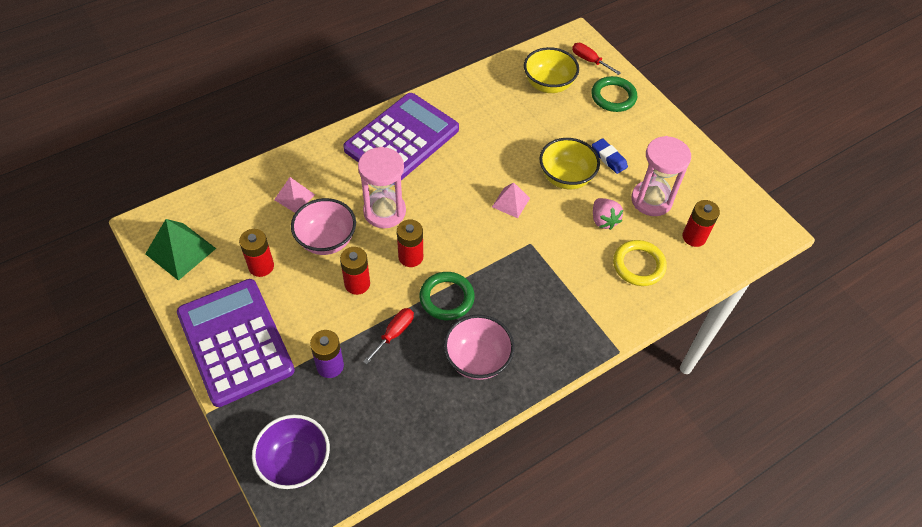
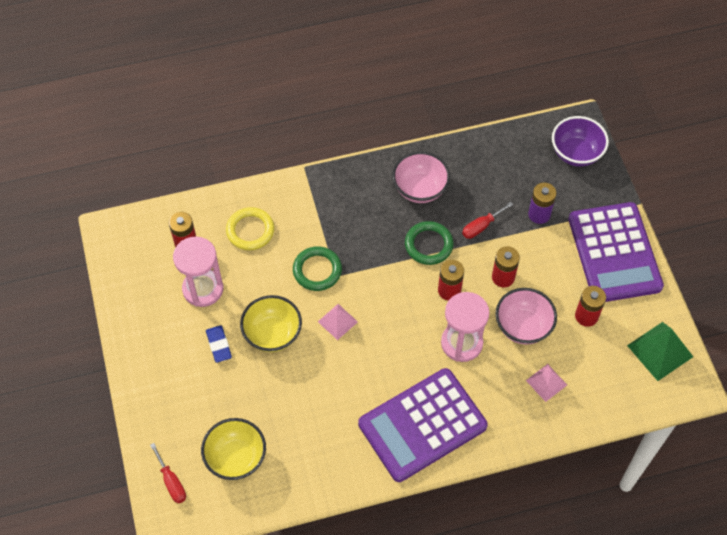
camera: 160 degrees left, 5 degrees up
green ring [591,76,637,112] -> green ring moved to [293,246,342,291]
pink strawberry [593,198,623,230] -> none

